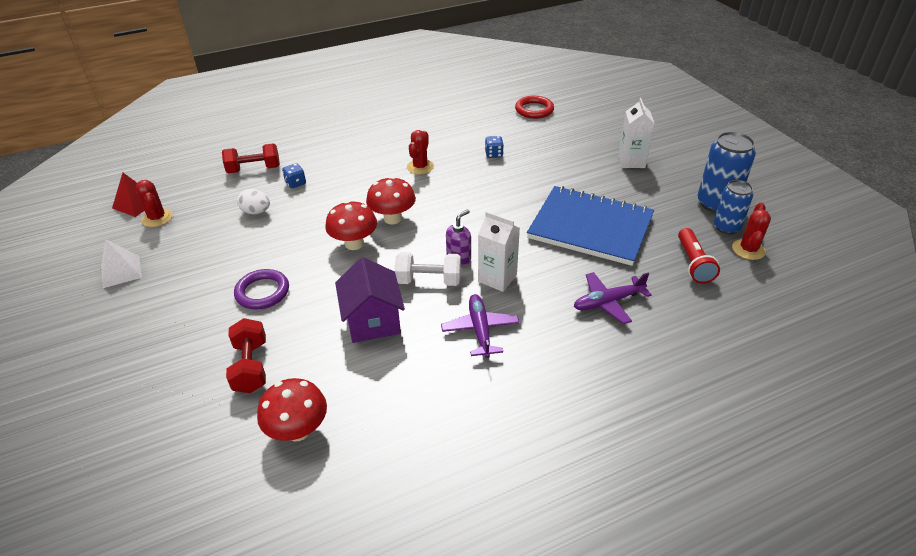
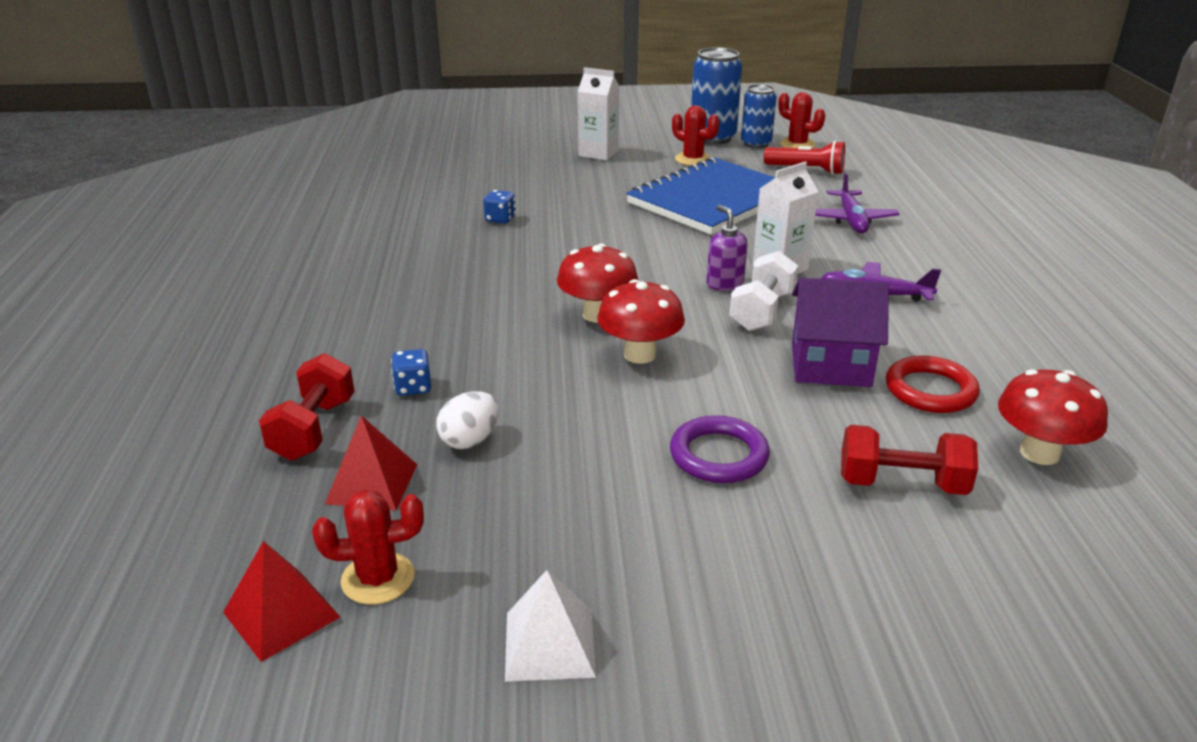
camera: 70 degrees left, 10 degrees down
red cactus [407,130,434,175] -> red cactus moved to [672,105,719,165]
red ring [515,96,554,119] -> red ring moved to [886,356,980,413]
none -> red pyramid [325,415,417,510]

